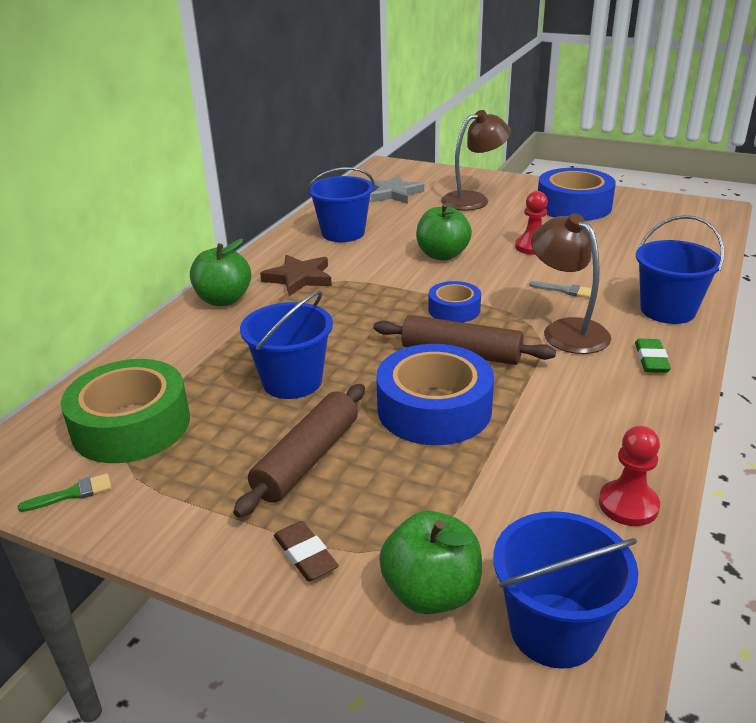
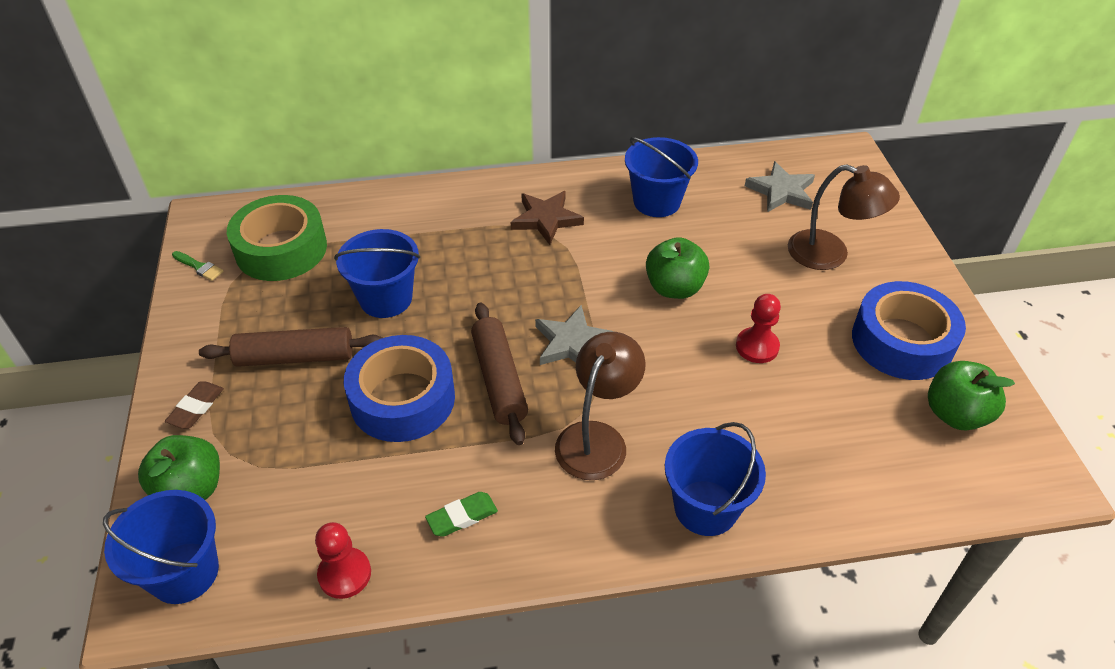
camera: 55 degrees right, 15 degrees up
green apple [190,239,251,306] -> green apple moved to [928,361,1015,431]
blue tape [428,281,481,323] -> grey star [535,305,614,365]
grey brush [529,281,592,298] -> none
green eraser [635,339,671,373] -> green eraser moved to [425,492,498,537]

